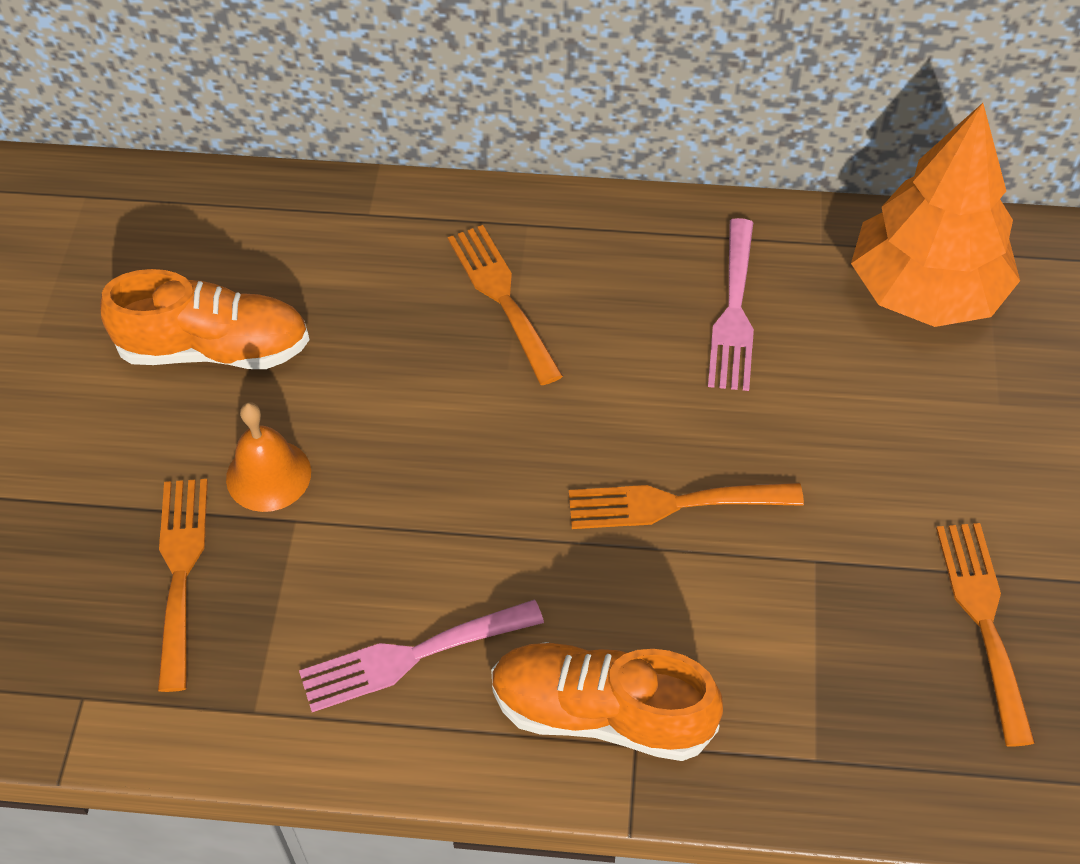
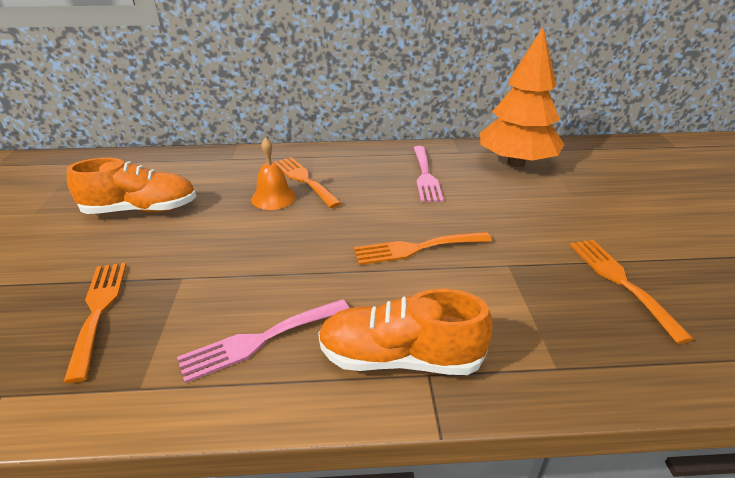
camera: 10 degrees left, 20 degrees down
orange bell [226,402,311,512] -> orange bell moved to [251,137,296,210]

